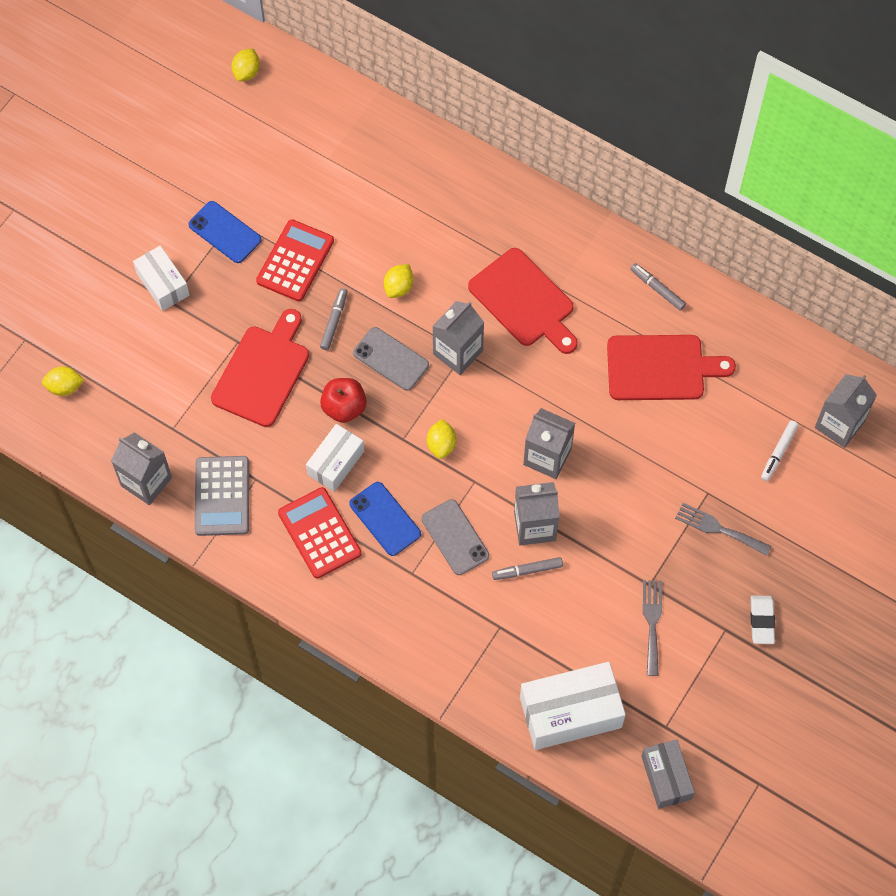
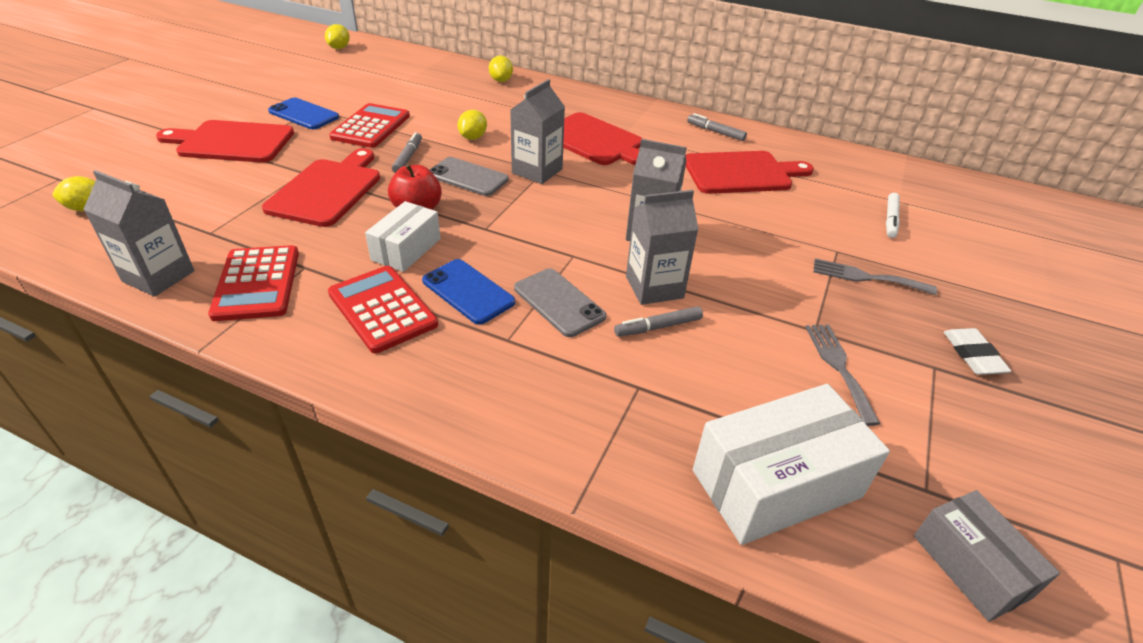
camera: 10 degrees left, 25 degrees down
white box [133,246,190,311] -> red cutting board [156,120,294,163]
grey calculator [195,456,249,536] -> red calculator [208,245,299,321]
yellow lemon [427,419,456,459] -> yellow lemon moved to [489,55,513,82]
grey carton [815,374,877,448] -> none

